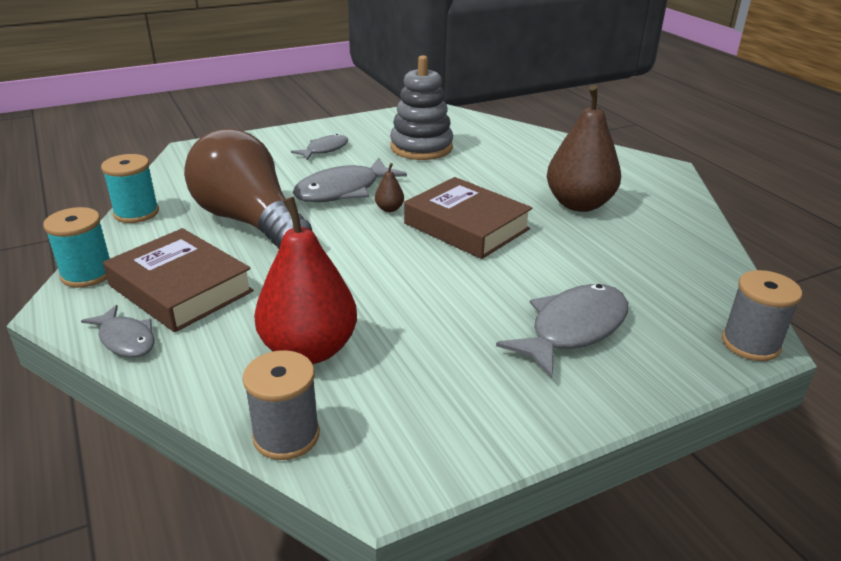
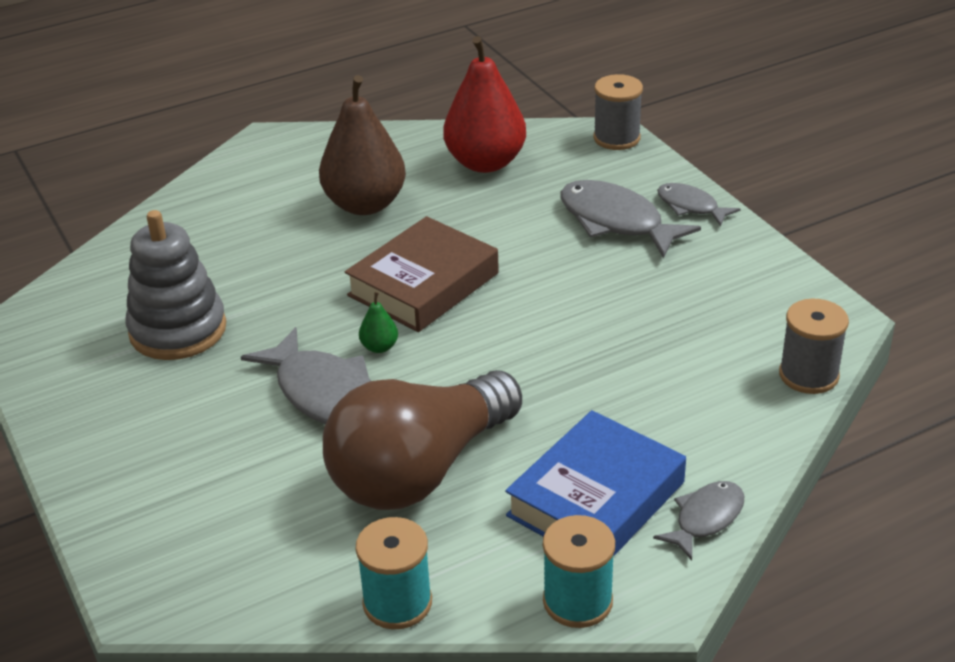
camera: 90 degrees left, 5 degrees up
brown book [103,228,254,332] -> blue book [505,410,686,557]
red pear [254,197,357,364] -> red pear moved to [443,36,526,173]
grey fish [291,134,348,160] -> grey fish moved to [657,183,740,226]
brown pear [375,163,404,212] -> green pear [359,292,398,353]

